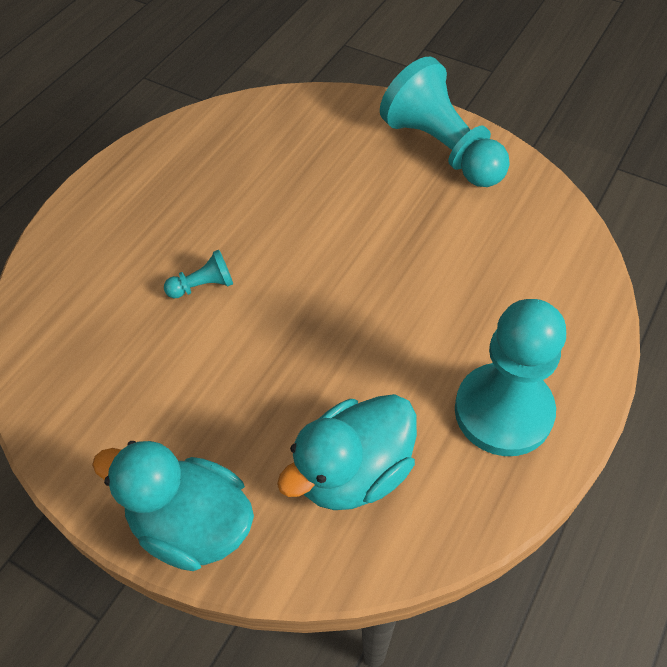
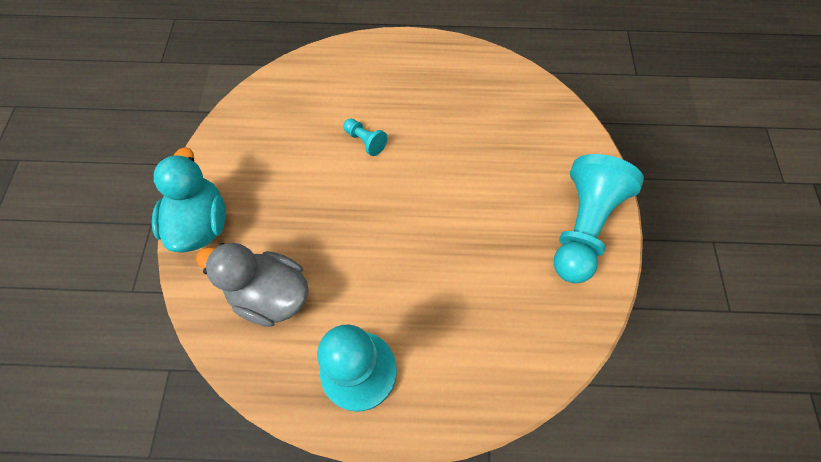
camera: 60 degrees right, 10 degrees up
turquoise duck [277,394,417,510] -> grey duck [196,243,309,327]

